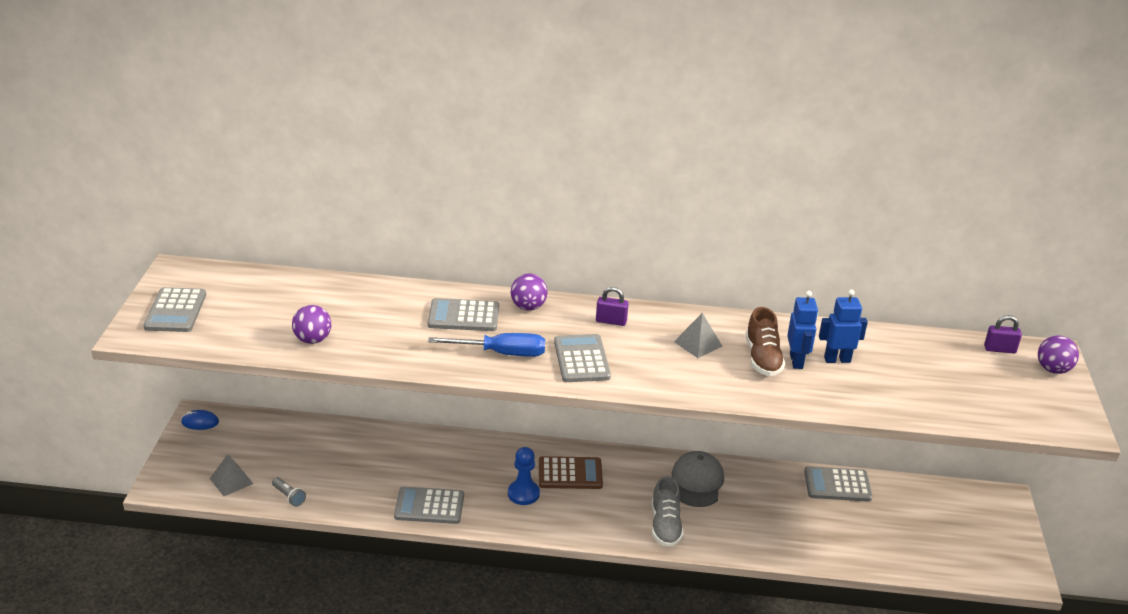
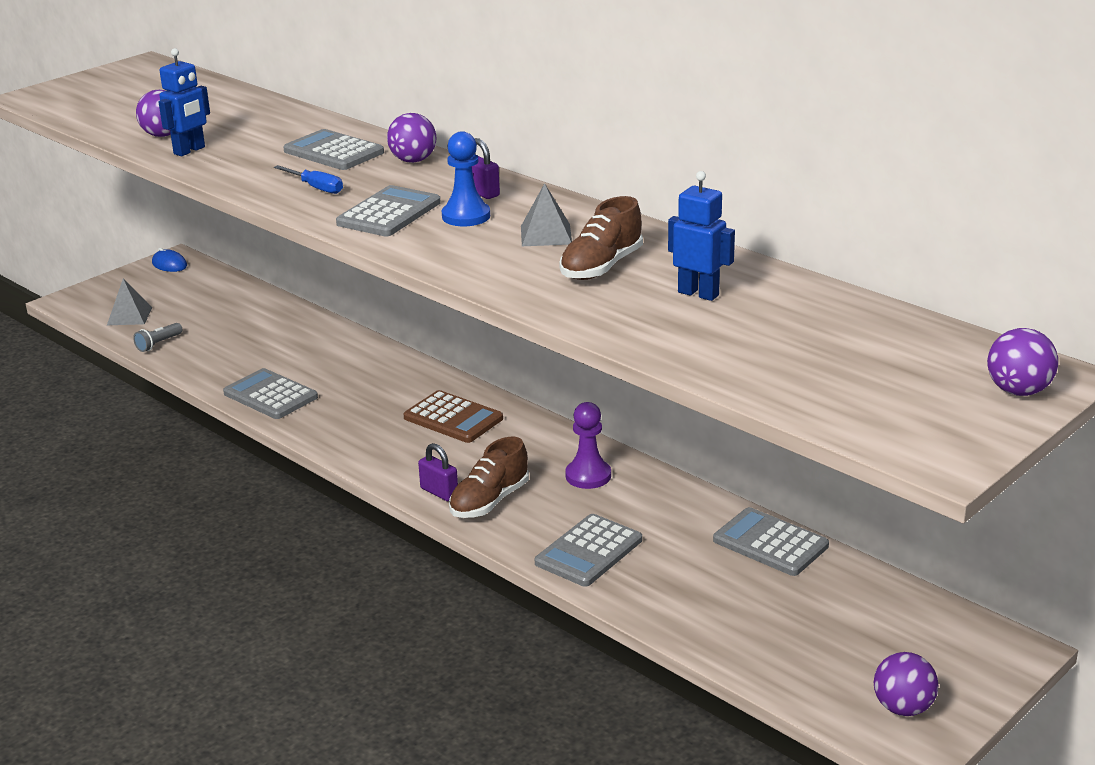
camera: 40 degrees right, 5 degrees down
grey calculator [144,287,206,332] -> grey calculator moved to [535,514,642,587]
grey flashlight [272,477,306,507] -> grey flashlight turned 45 degrees clockwise [133,323,182,352]
blue screwdriver [428,333,545,357] -> blue screwdriver [274,165,343,194], size x0.60
blue pawn [508,447,540,505] -> blue pawn moved to [442,131,490,226]
grey shoe [652,476,684,547] -> brown shoe [449,437,529,518]
grey cap [672,451,724,507] -> purple pawn [565,402,611,489]
blue robot [787,291,818,369] -> blue robot moved to [159,48,210,156]
purple padlock [984,315,1022,353] -> purple padlock moved to [418,443,458,501]
none -> purple ball [874,652,938,716]

